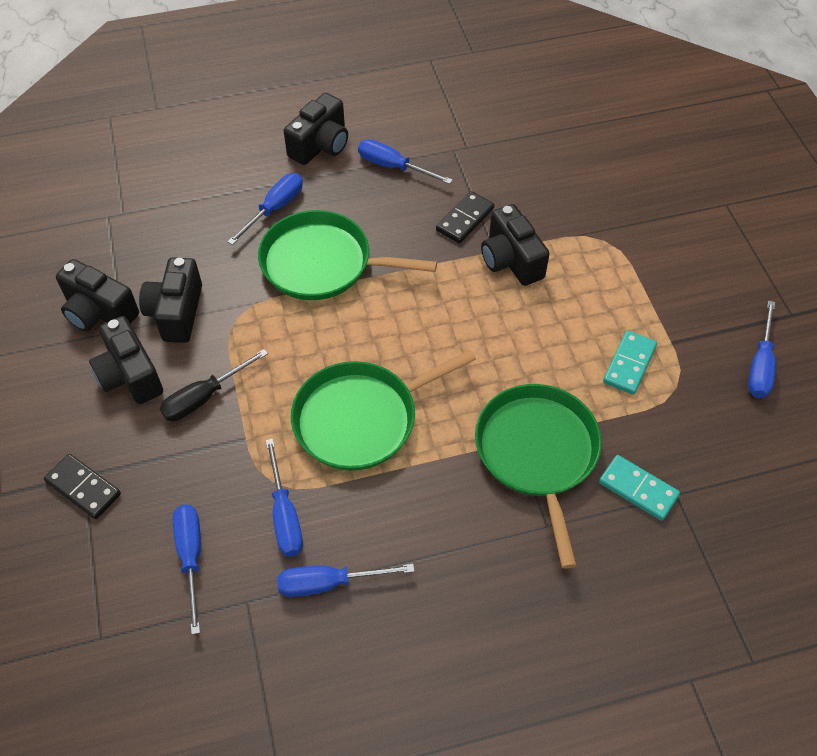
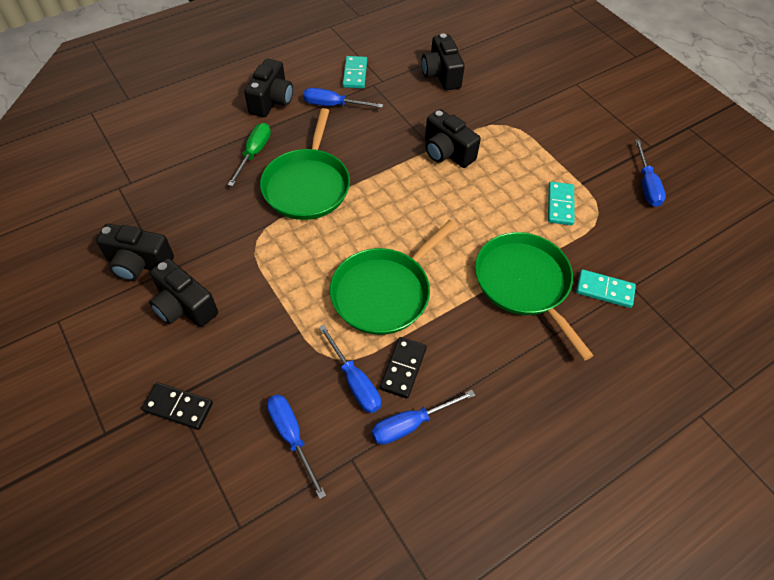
camera: 20 degrees left, 0 degrees up
black camera [139,257,202,343] -> black camera moved to [421,34,465,90]
black screwdriver [160,349,268,421] -> none
blue screwdriver [227,173,303,245] -> green screwdriver [228,123,271,187]
green pan [258,210,437,300] -> green pan turned 75 degrees counterclockwise [260,108,350,220]
black domino [436,191,494,244] -> black domino moved to [380,337,427,399]
none -> turquoise domino [343,56,367,88]

